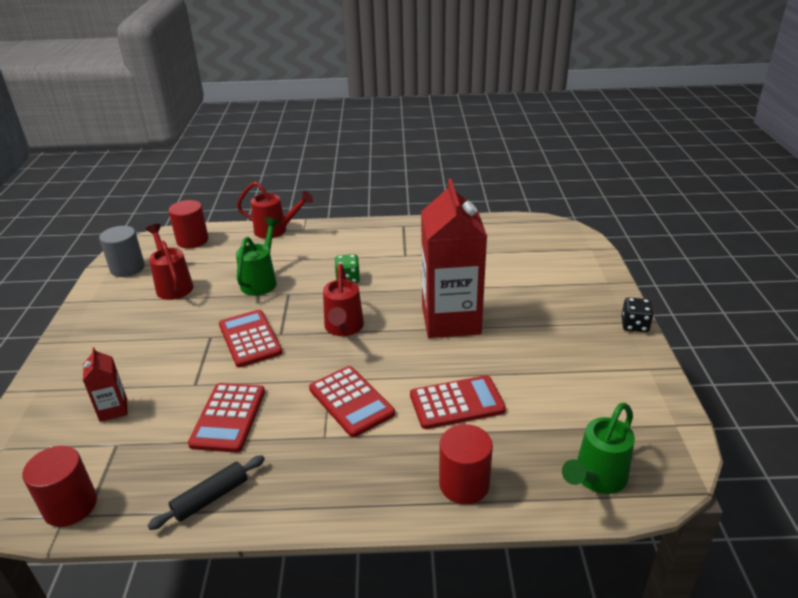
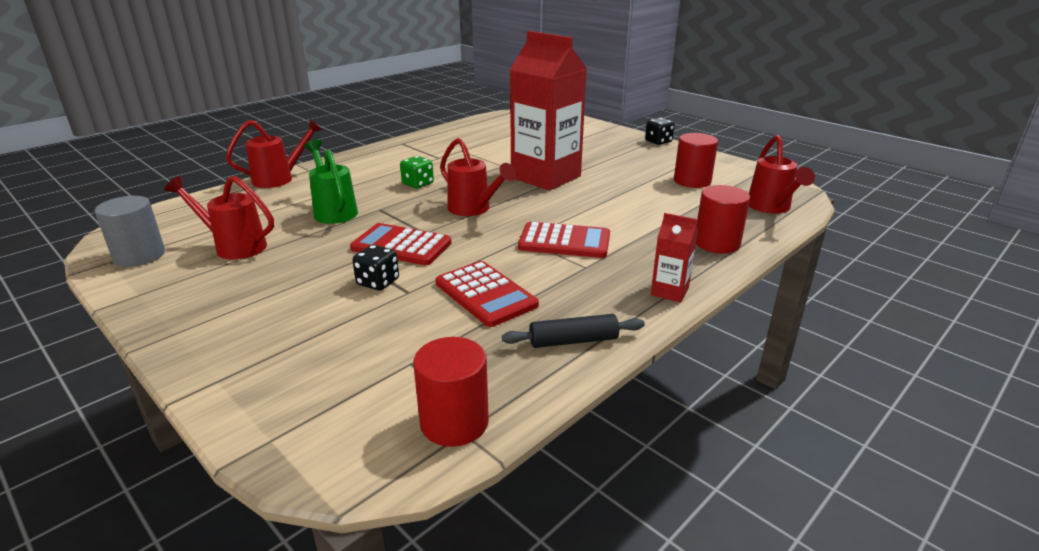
camera: 45 degrees left, 5 degrees down
red carton [83,347,127,422] -> red carton moved to [651,213,698,303]
black rolling pin [147,455,265,530] -> black rolling pin turned 75 degrees clockwise [502,314,645,348]
red cylinder [168,200,209,248] -> red cylinder moved to [674,133,718,188]
red calculator [410,375,506,429] -> none
green watering can [562,402,635,494] -> red watering can [749,135,815,214]
none -> black dice [352,245,399,291]

